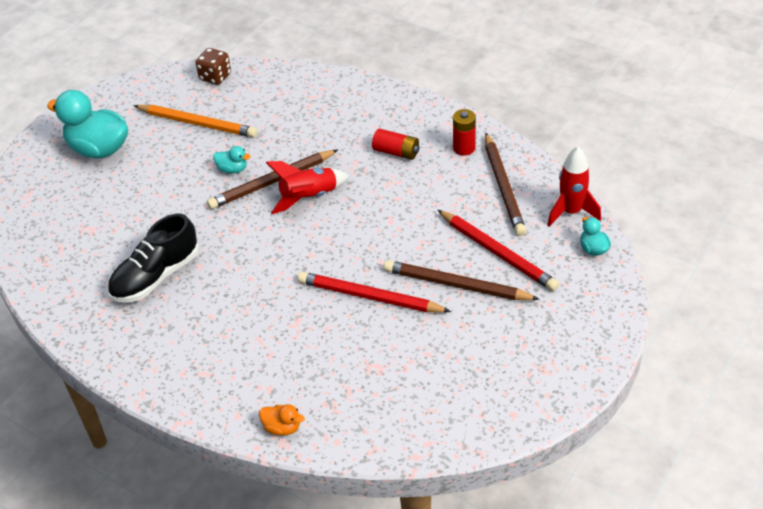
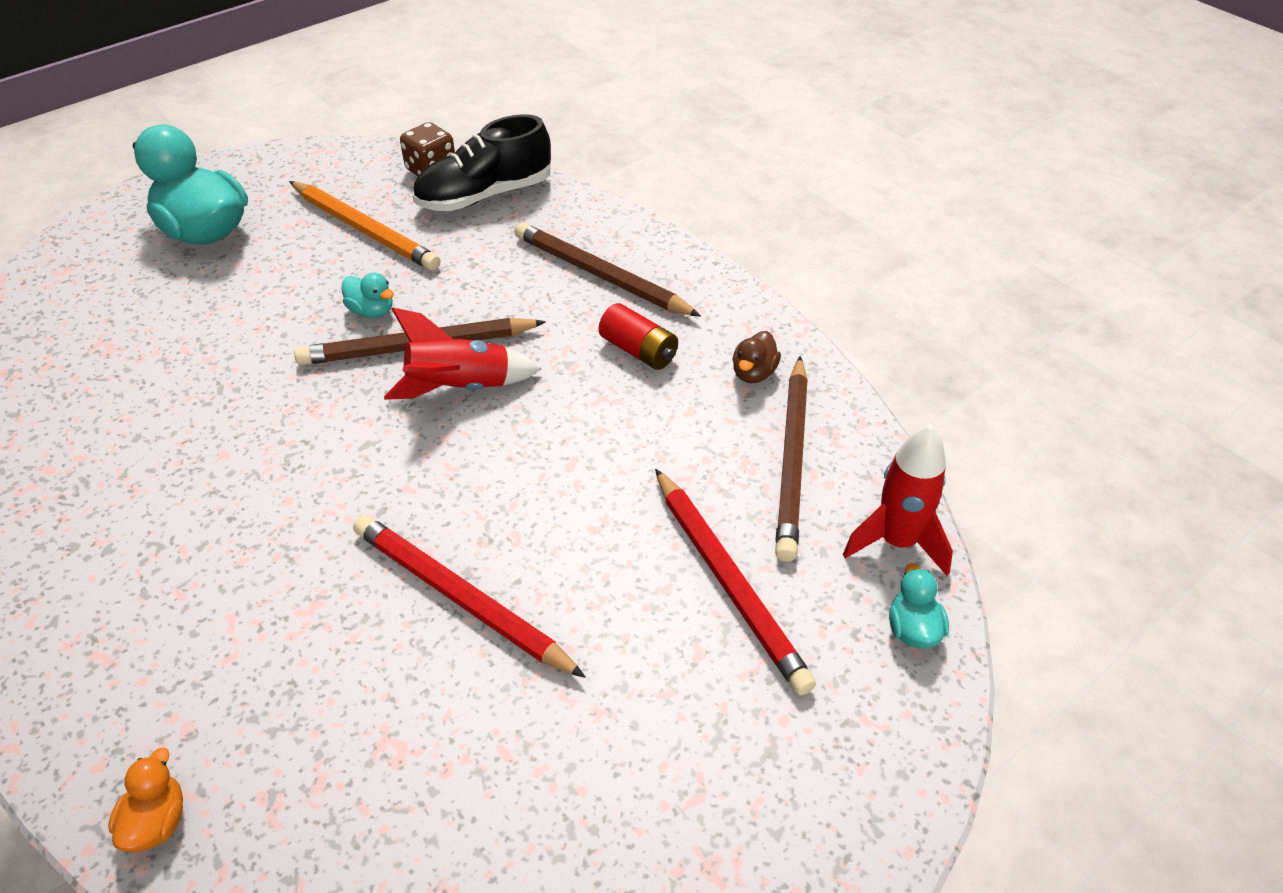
camera: 15 degrees right, 0 degrees up
black shoe [107,214,199,302] -> black shoe moved to [412,114,551,211]
orange duck [259,404,305,435] -> orange duck turned 120 degrees counterclockwise [108,747,183,852]
brown pencil [384,260,540,300] -> brown pencil moved to [514,222,701,317]
red battery [453,109,476,156] -> brown duck [732,331,781,383]

